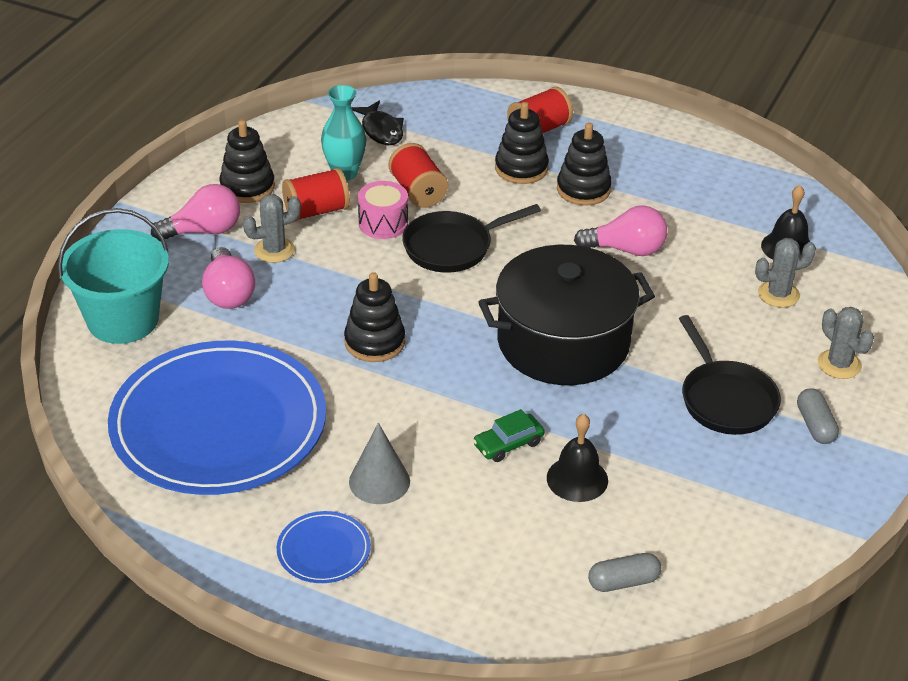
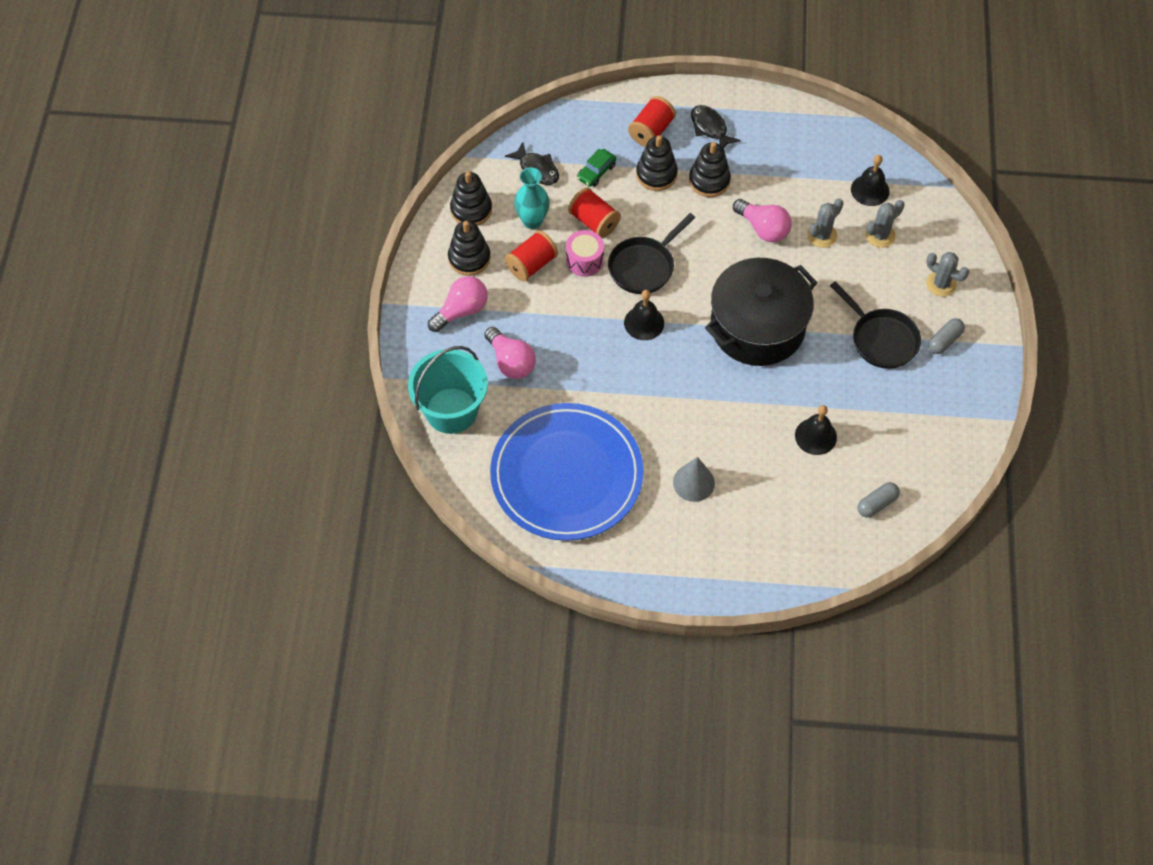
camera: 20 degrees left, 20 degrees up
grey cactus [243,194,301,263] -> grey cactus moved to [807,198,844,248]
blue plate [276,511,371,583] -> none
black stacking toy [344,272,405,362] -> black stacking toy moved to [450,171,492,226]
green car [473,409,544,462] -> green car moved to [577,149,616,187]
pink light bulb [574,205,667,256] -> pink light bulb turned 60 degrees clockwise [733,199,792,243]
grey capsule [797,388,839,444] -> grey capsule turned 75 degrees clockwise [928,318,965,354]
none -> black bell [624,290,664,340]
none -> black fish [691,105,741,148]

